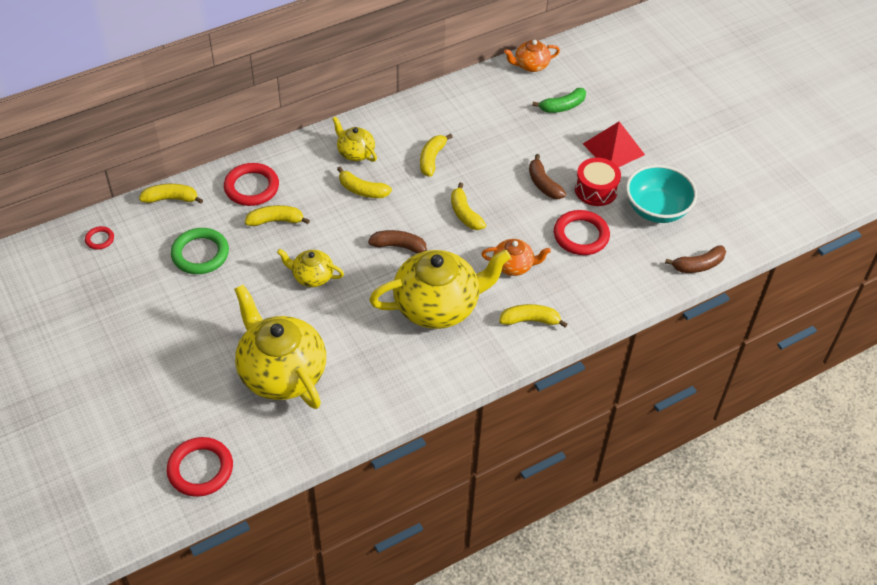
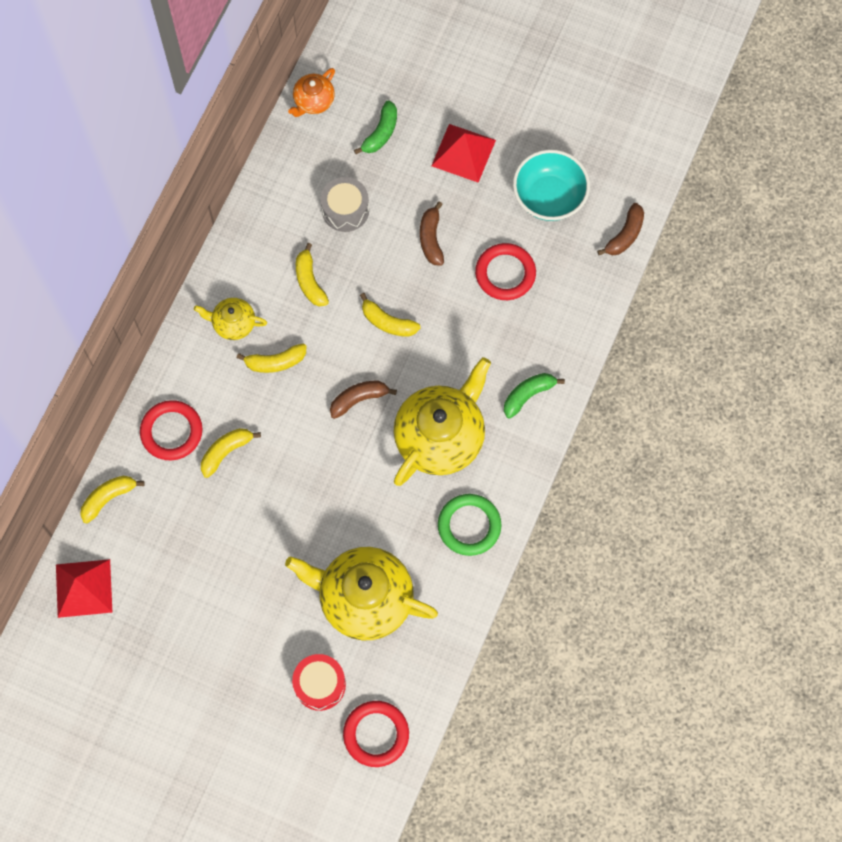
camera: 35 degrees left, 20 degrees up
red ring [85,226,114,250] -> red pyramid [56,559,113,618]
green ring [171,228,229,274] -> green ring moved to [438,494,502,556]
yellow teapot [277,249,344,287] -> none
orange teapot [481,239,551,276] -> none
yellow banana [499,304,567,327] -> green banana [504,373,565,419]
brown banana [529,154,566,199] -> brown banana turned 60 degrees clockwise [420,201,444,266]
red drum [575,158,621,206] -> red drum moved to [292,654,346,711]
none -> grey drum [321,177,369,232]

